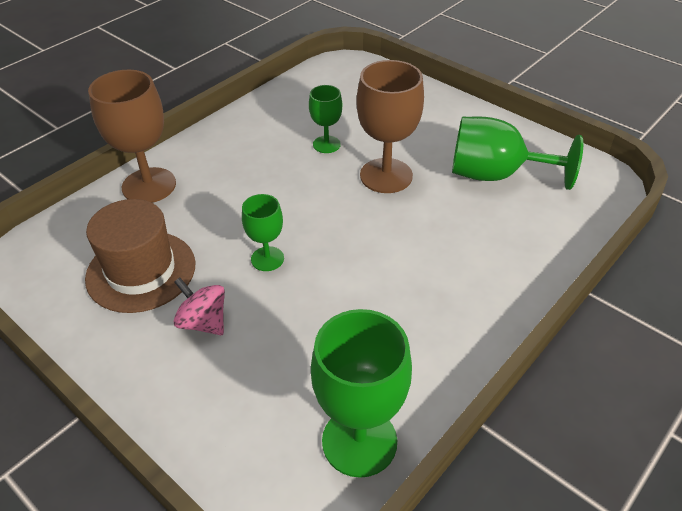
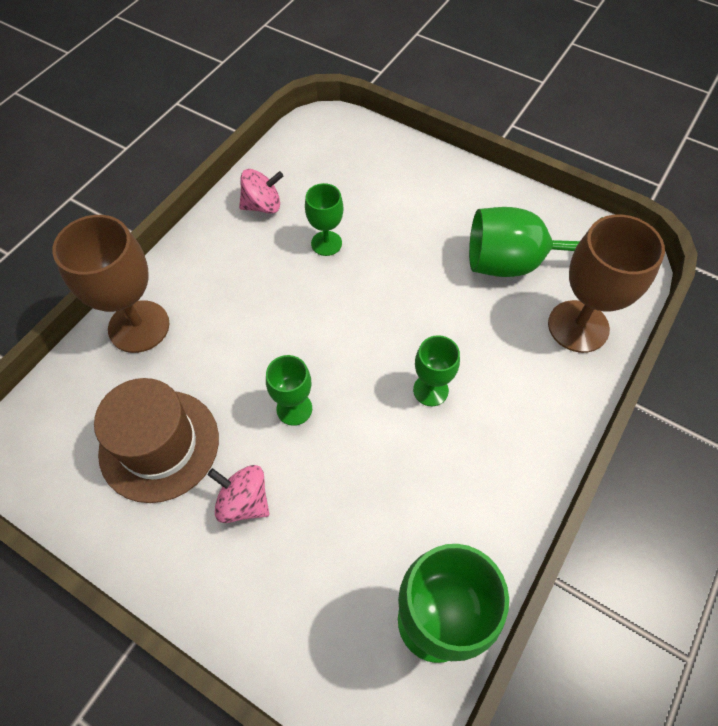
camera: 10 degrees left, 15 degrees up
brown goblet [356,60,424,193] -> brown goblet moved to [548,214,665,353]
none -> pink spinning top [239,169,283,214]
none -> green goblet [413,335,460,406]

